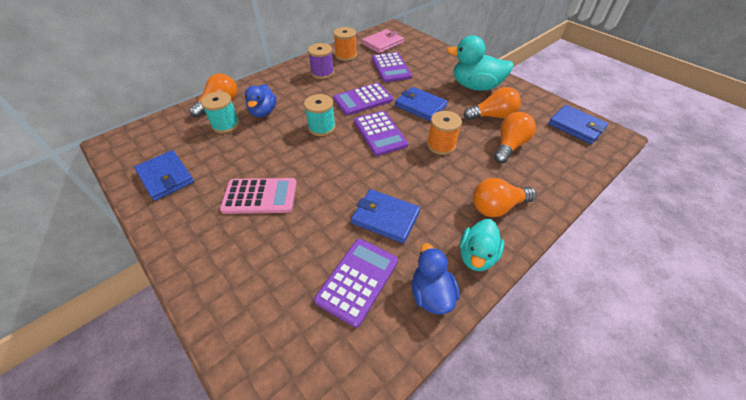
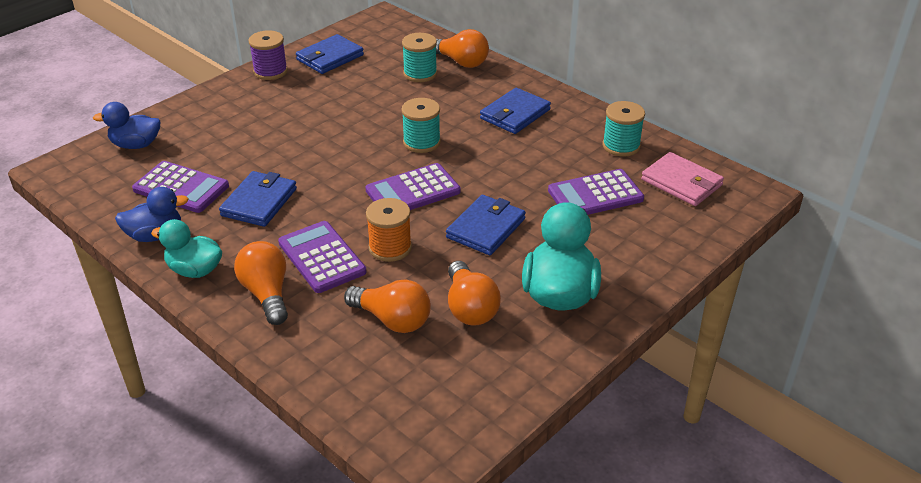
camera: 85 degrees right, 10 degrees down
pink calculator [220,178,297,214] -> none
blue duck [245,84,277,117] -> blue duck moved to [93,102,160,149]
purple spool [308,43,334,79] -> purple spool moved to [249,30,288,80]
orange spool [333,27,357,61] -> turquoise spool [602,101,645,157]
purple calculator [333,83,393,115] -> purple calculator moved to [278,221,366,293]
blue wallet [548,105,609,144] -> blue wallet moved to [480,88,551,134]

